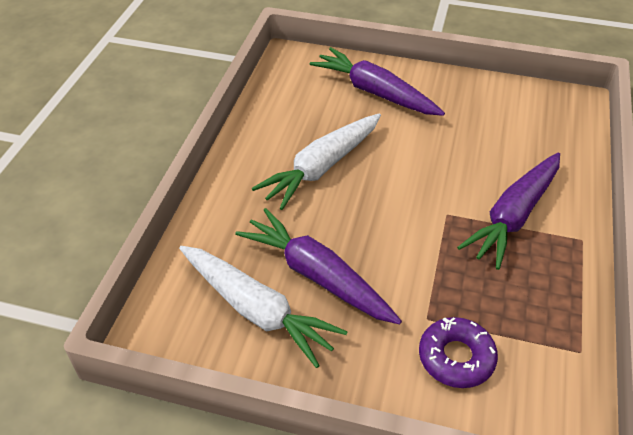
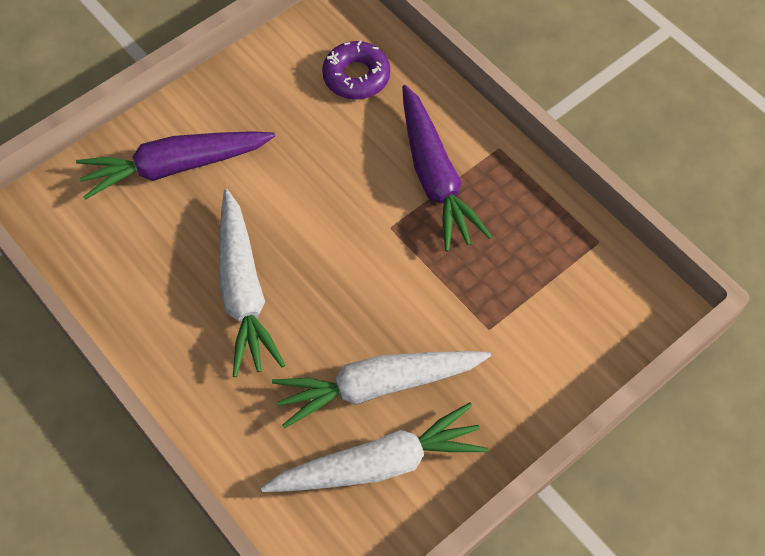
camera: 55 degrees left, 15 degrees up
purple carrot [235,208,402,325] -> white carrot [272,351,491,429]
purple donut [419,317,498,388] -> purple donut moved to [322,41,390,99]

